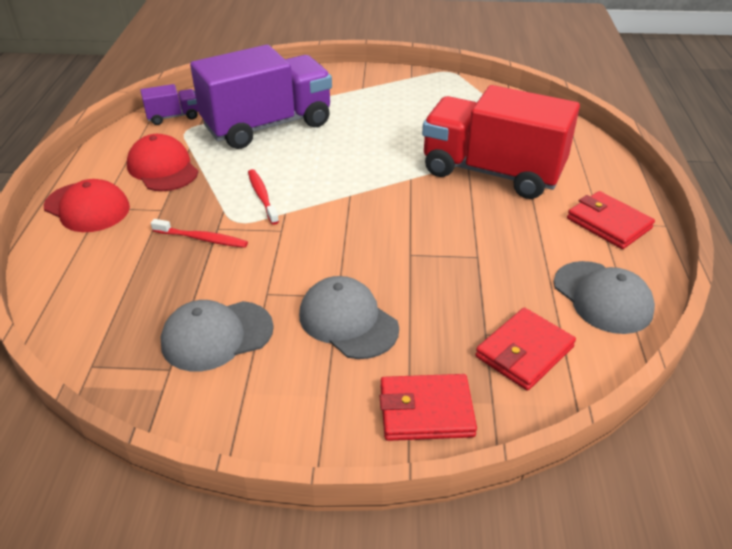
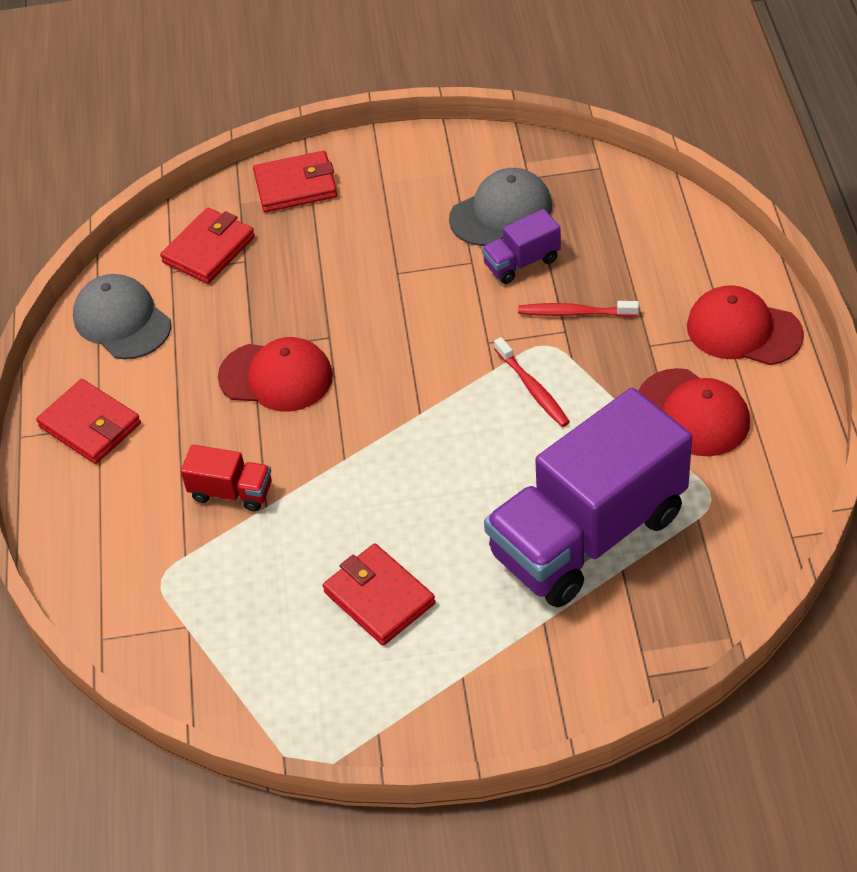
camera: 175 degrees right, 10 degrees up
purple truck [140,84,198,125] -> purple truck moved to [481,209,561,284]
grey cap [299,276,399,359] -> none
red truck [422,85,580,199] -> red truck [180,445,272,512], size x0.42
none -> red cap [218,337,333,411]
none -> red wallet [323,543,435,645]

